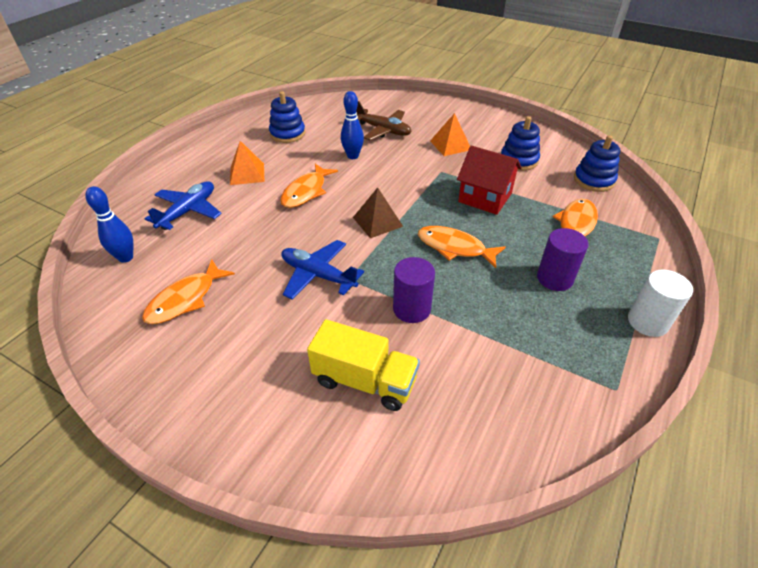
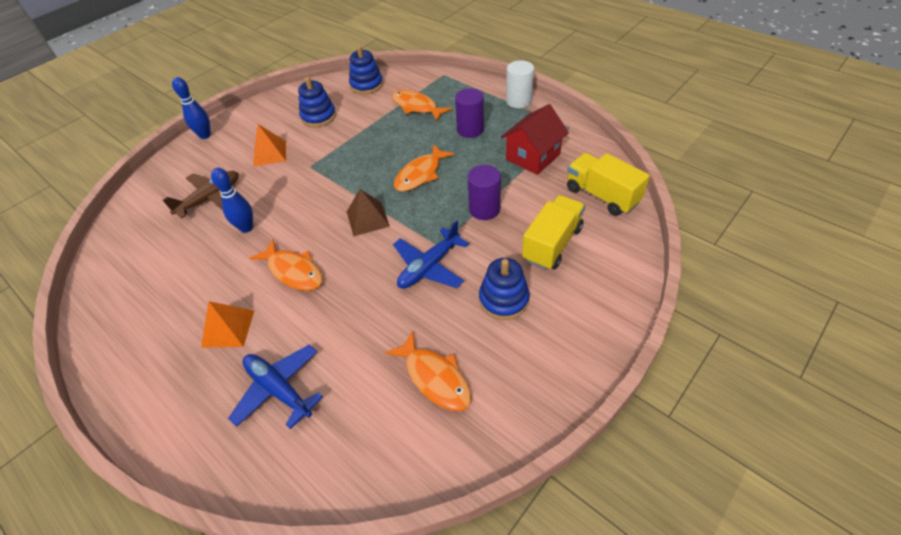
camera: 75 degrees left, 5 degrees up
blue bowling pin [85,186,133,263] -> blue bowling pin moved to [172,77,211,139]
blue stacking toy [269,91,305,143] -> blue stacking toy moved to [479,258,530,320]
red house [457,146,522,215] -> red house moved to [501,104,569,175]
none -> yellow truck [567,153,650,216]

